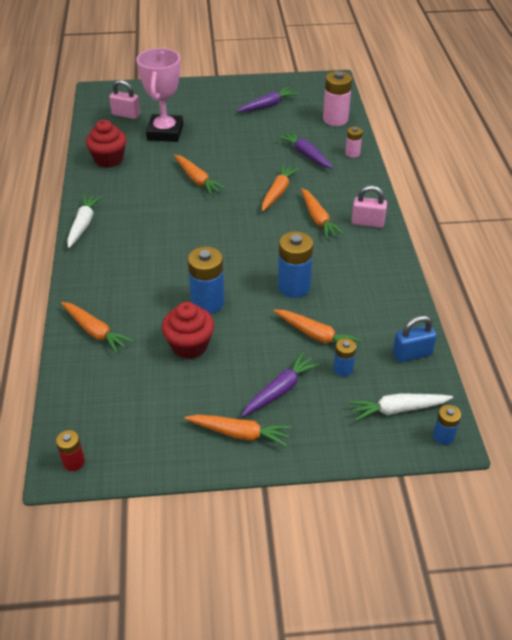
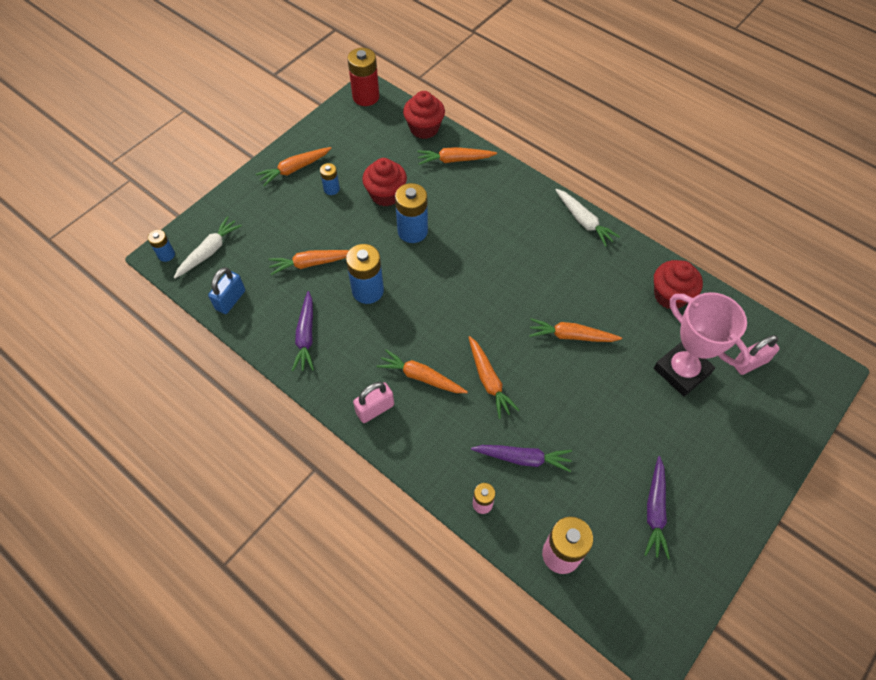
camera: 135 degrees right, 15 degrees up
red battery [56,430,85,471] -> red battery [347,48,379,106], size x1.82
purple carrot [241,352,320,417] -> purple carrot moved to [292,291,314,371]
blue battery [334,338,356,377] -> blue battery moved to [320,163,340,195]
none -> red cupcake [403,91,445,139]

